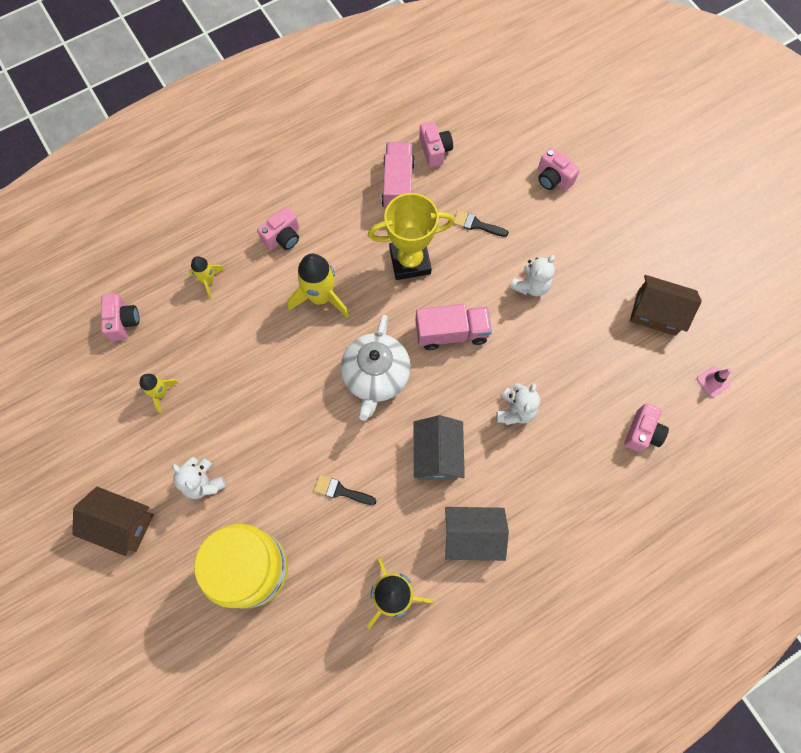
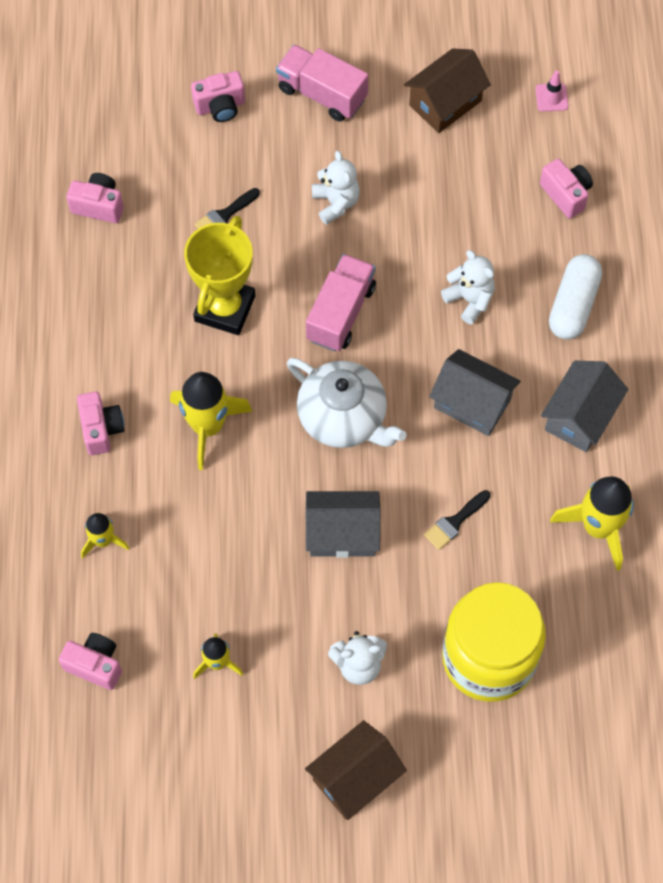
camera: 60 degrees left, 5 degrees down
pink truck [382,142,415,209] -> pink truck moved to [276,45,368,122]
none -> grey house [306,491,380,558]
none -> white capsule [549,254,602,340]

